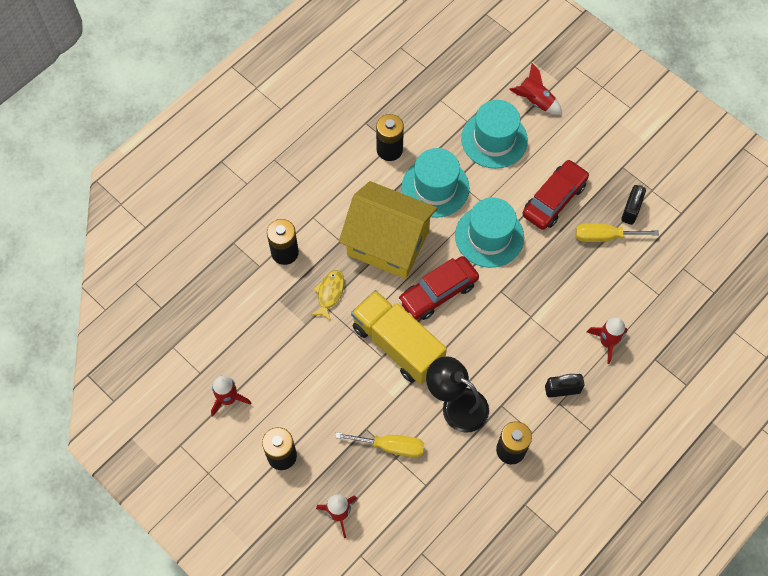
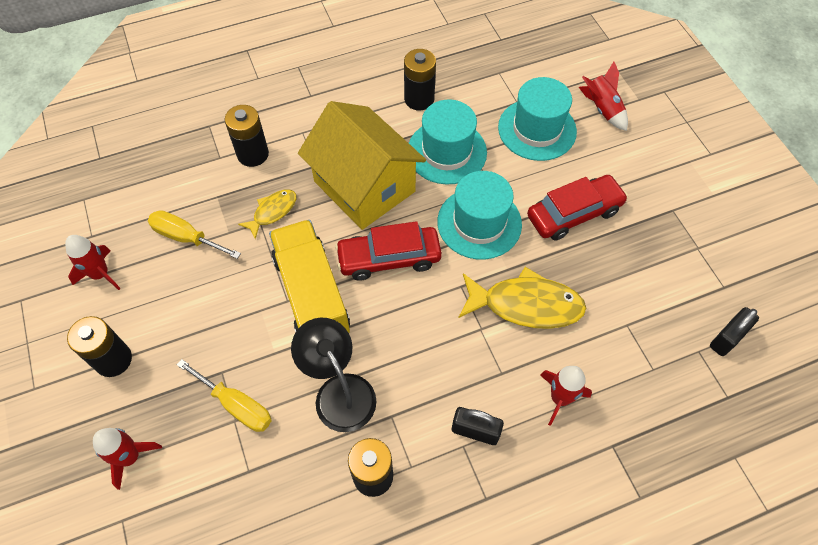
camera: 25 degrees right, 5 degrees down
yellow screwdriver [575,223,659,242] -> yellow screwdriver moved to [148,210,241,259]
black padlock [621,185,646,225] -> black padlock moved to [710,307,759,356]
none -> yellow fish [458,267,586,329]

